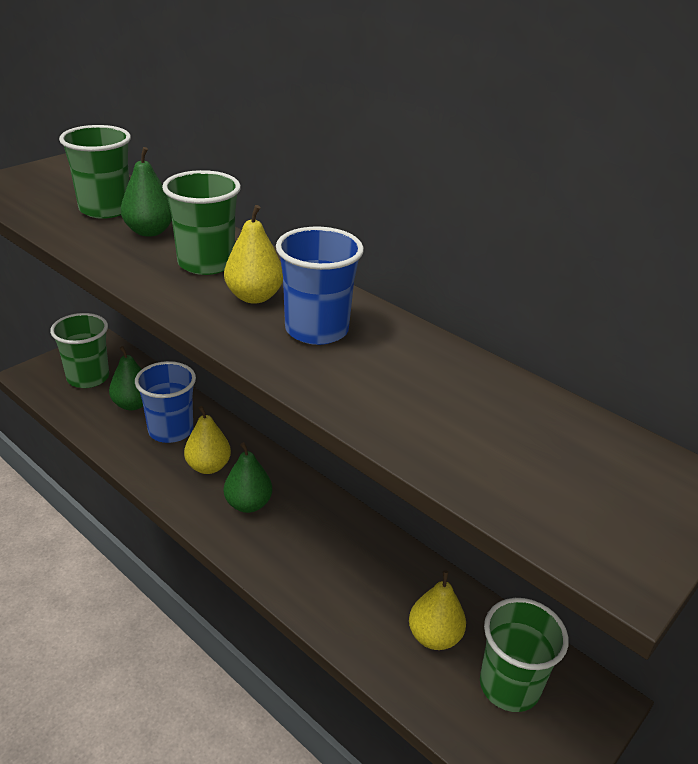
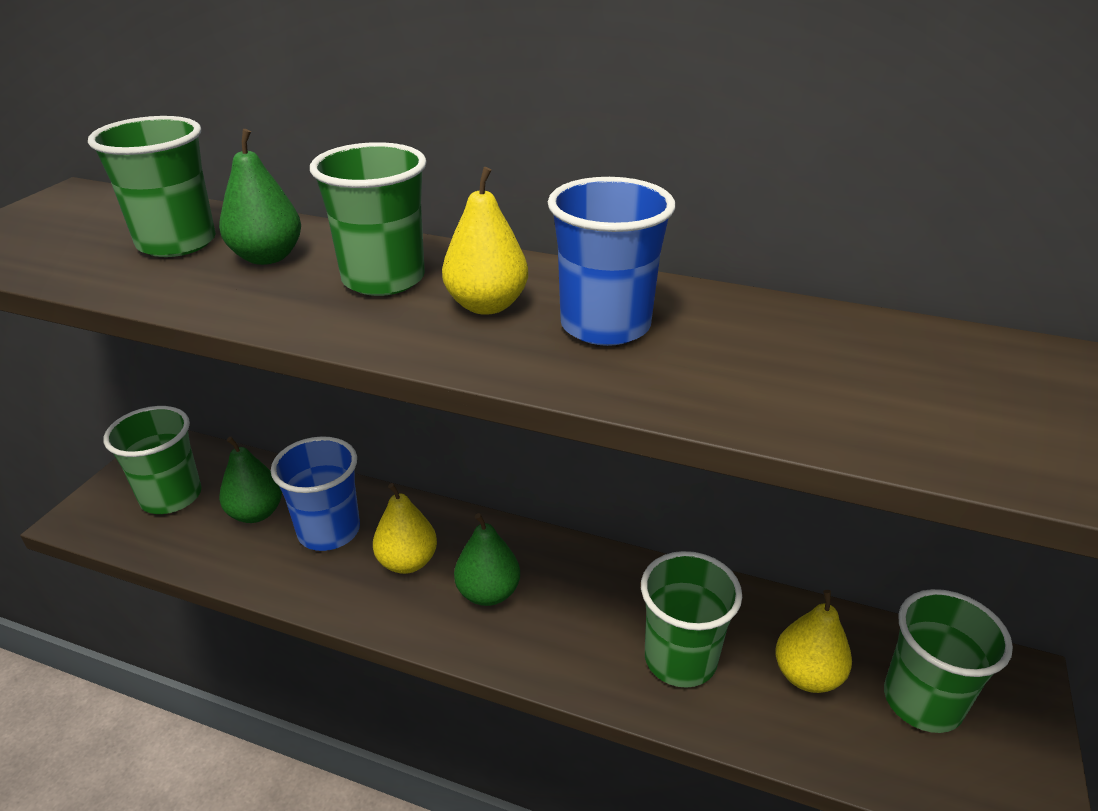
camera: 20 degrees left, 0 degrees up
none -> green cup [641,551,742,688]

